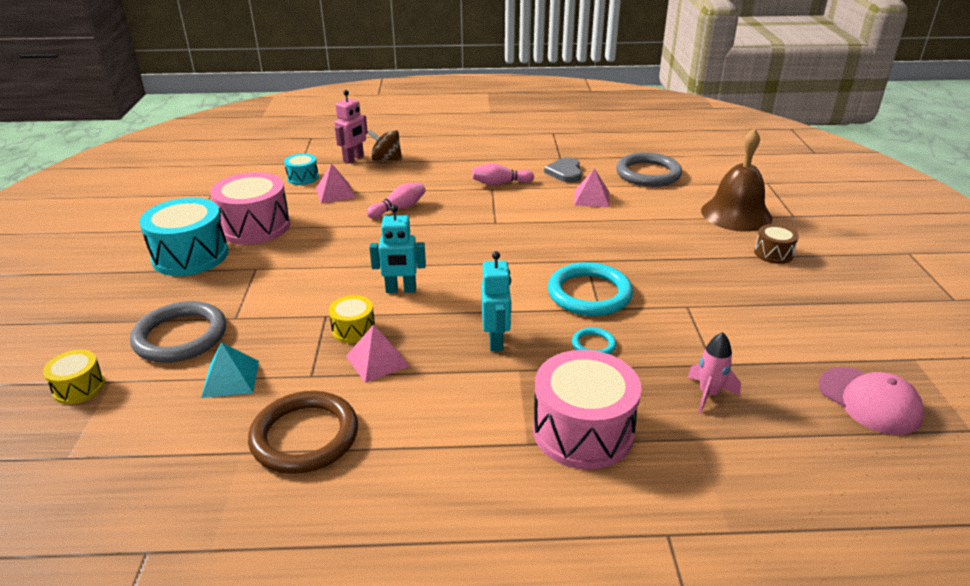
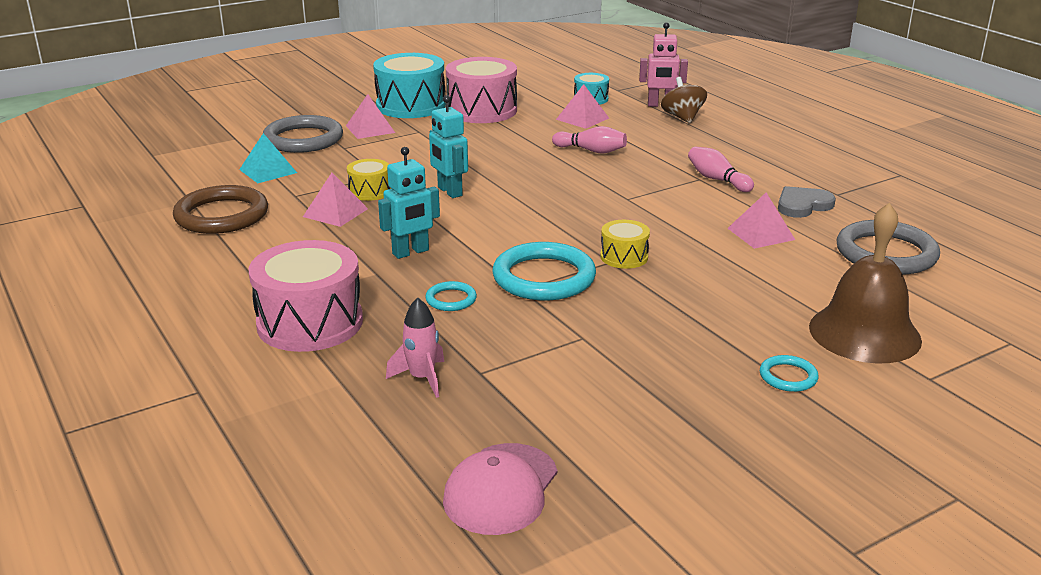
camera: 60 degrees right, 5 degrees down
yellow drum [43,350,105,404] -> yellow drum moved to [600,220,650,269]
brown drum [754,224,799,264] -> turquoise ring [760,355,819,392]
none -> pink pyramid [346,94,395,139]

